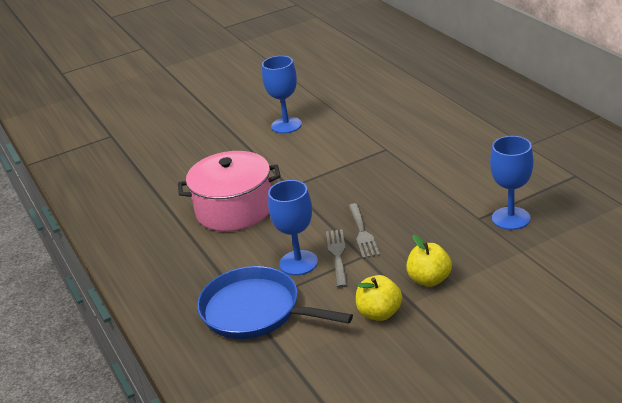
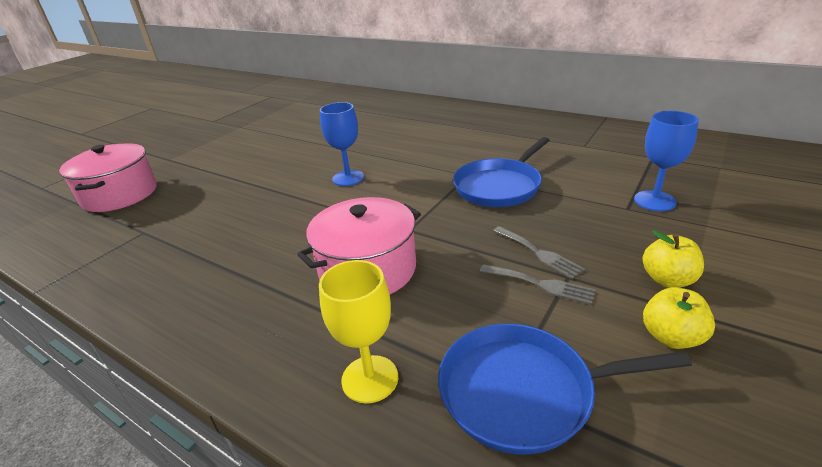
camera: 30 degrees left, 0 degrees up
blue goblet [268,180,318,275] -> none
grey fork [326,229,348,288] -> grey fork turned 150 degrees clockwise [480,264,596,305]
none -> pink pot [59,143,157,212]
none -> yellow goblet [319,260,398,403]
none -> blue pan [453,137,550,207]

